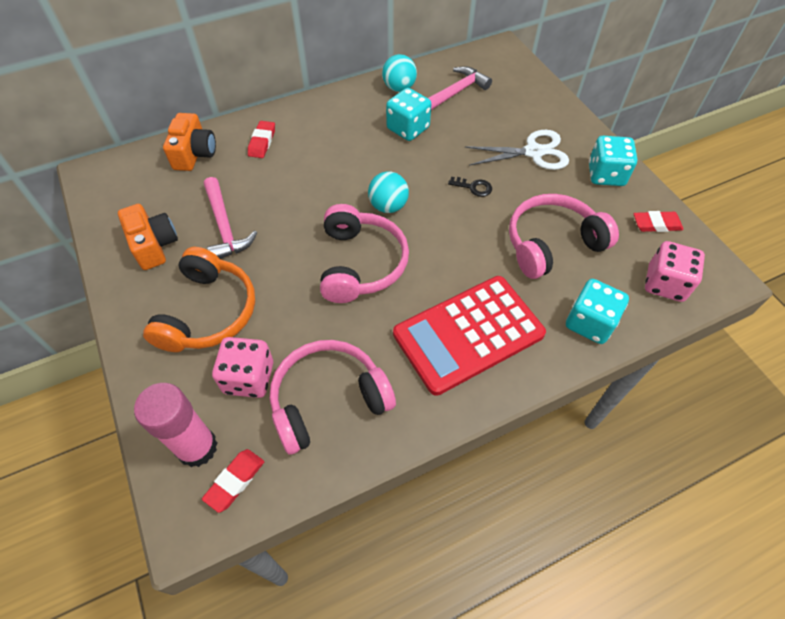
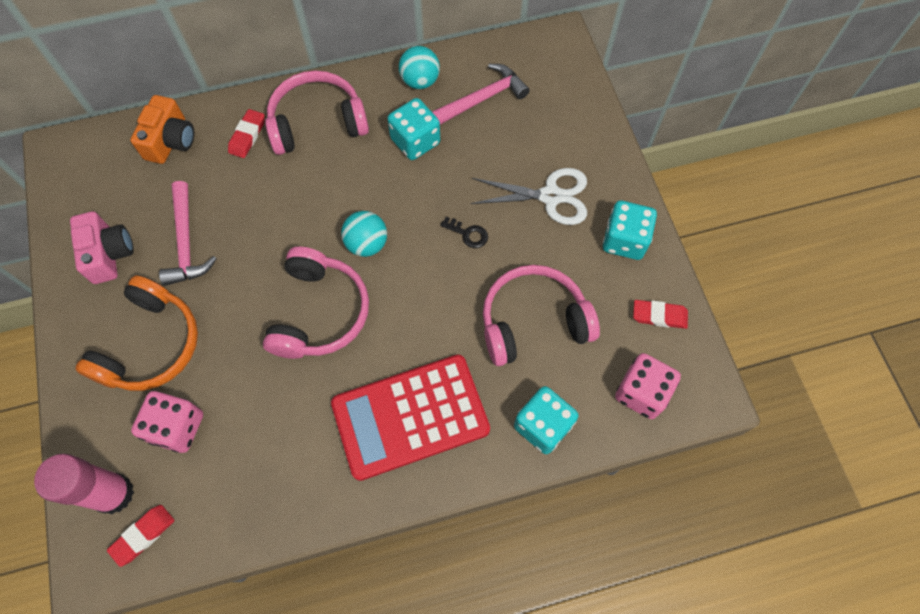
camera: 10 degrees right, 10 degrees up
orange camera [118,204,178,270] -> pink camera [70,211,134,284]
pink headphones [270,340,396,454] -> pink headphones moved to [265,71,369,155]

